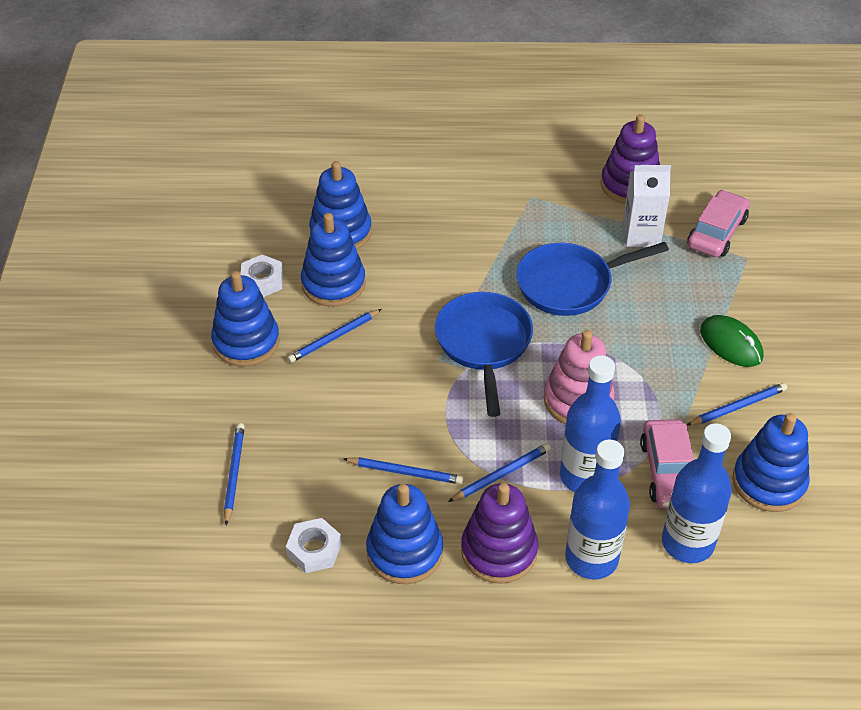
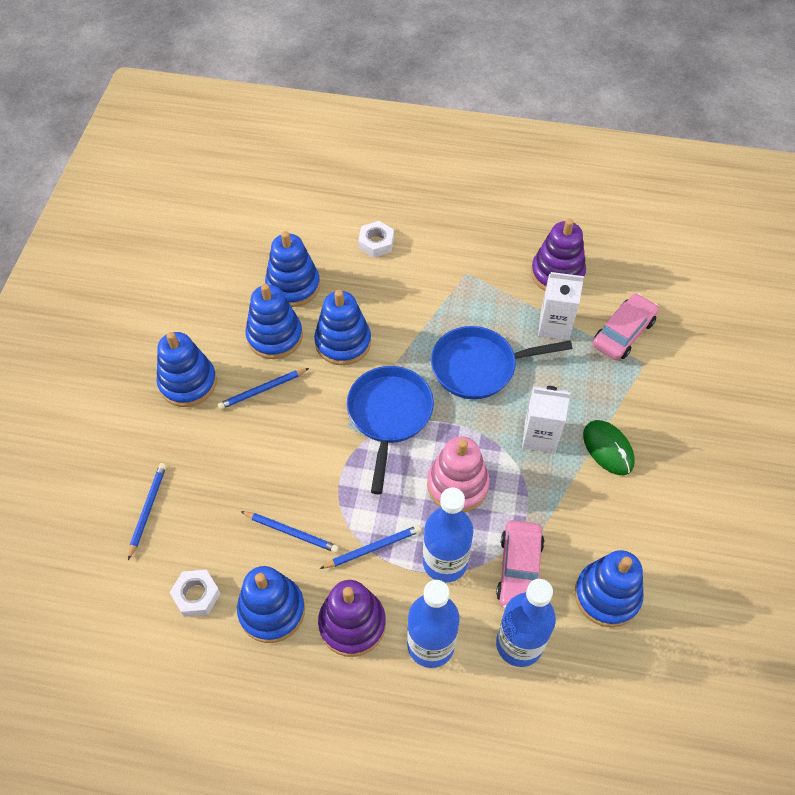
camera: 10 degrees right, 10 degrees up
white nut [241,254,283,297] -> white nut moved to [358,221,394,258]
blue pencil [687,383,787,426] -> none
none -> blue stacking toy [314,290,371,365]
none -> white carton [522,386,571,453]

